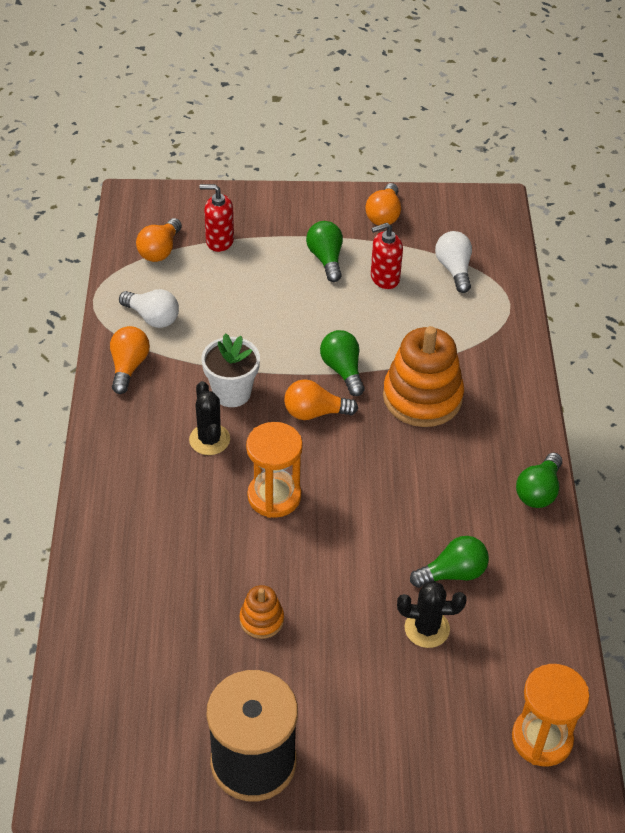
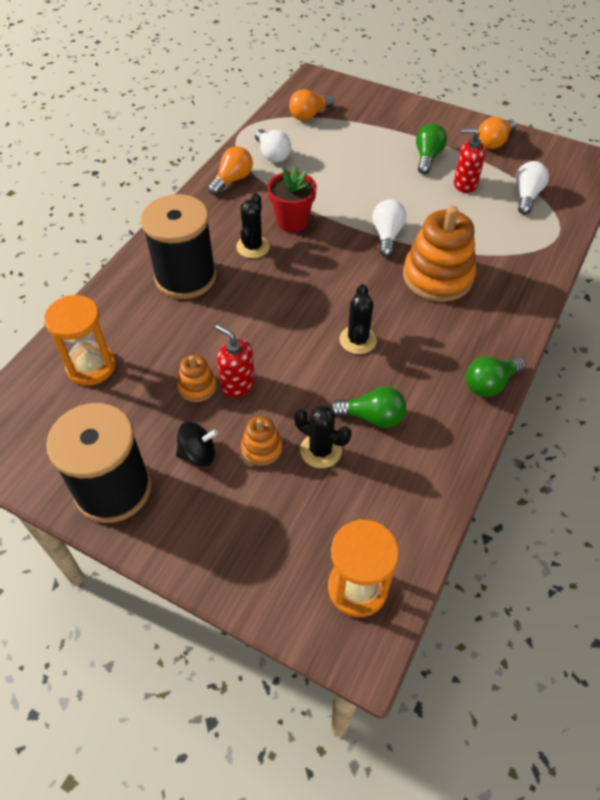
camera: 30 degrees right, 5 degrees up
red soap dispenser [199,184,234,252] -> red soap dispenser moved to [215,325,255,398]
white flower pot [201,333,260,407] -> red flower pot [267,166,317,233]
orange hourglass [246,422,303,518] -> orange hourglass moved to [44,295,116,386]
orange light bulb [284,379,358,420] -> none
green light bulb [320,330,365,396] -> white light bulb [372,199,406,257]
none -> black spool [141,194,216,299]
none -> black spinning top [176,422,218,466]
none -> orange stacking toy [241,416,282,466]
none -> black cactus [339,284,377,354]

